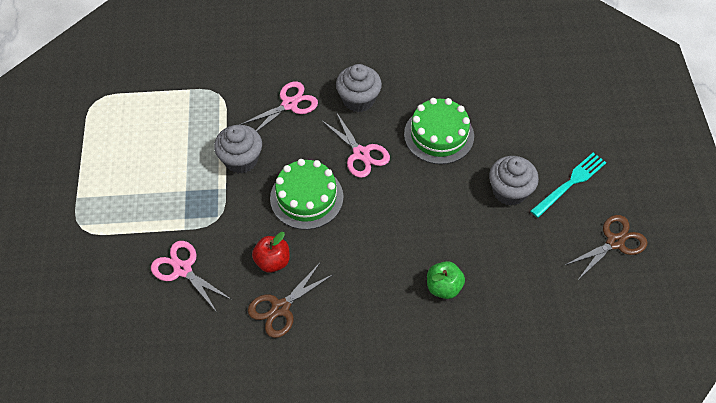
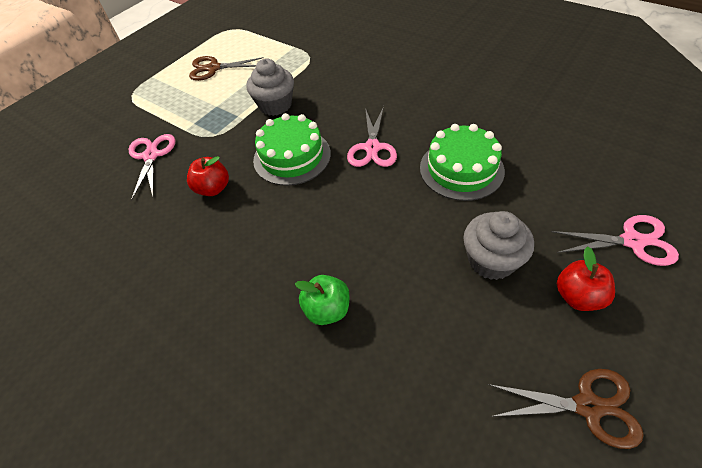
camera: 45 degrees right, 5 degrees down
pink scissors [240,81,318,131] -> pink scissors moved to [551,215,679,266]
brown scissors [248,263,334,338] -> brown scissors moved to [189,56,264,81]
grey cupcake [336,64,382,112] -> none
turquoise fork [530,152,606,218] -> red apple [557,246,615,311]

